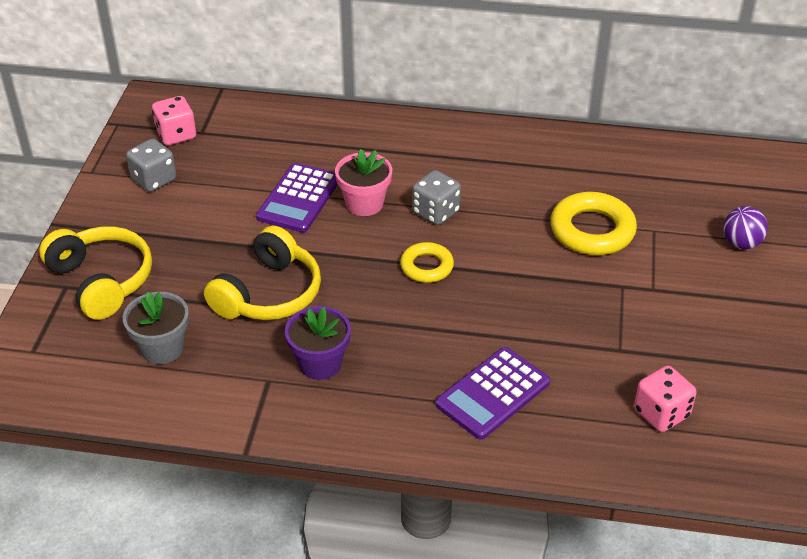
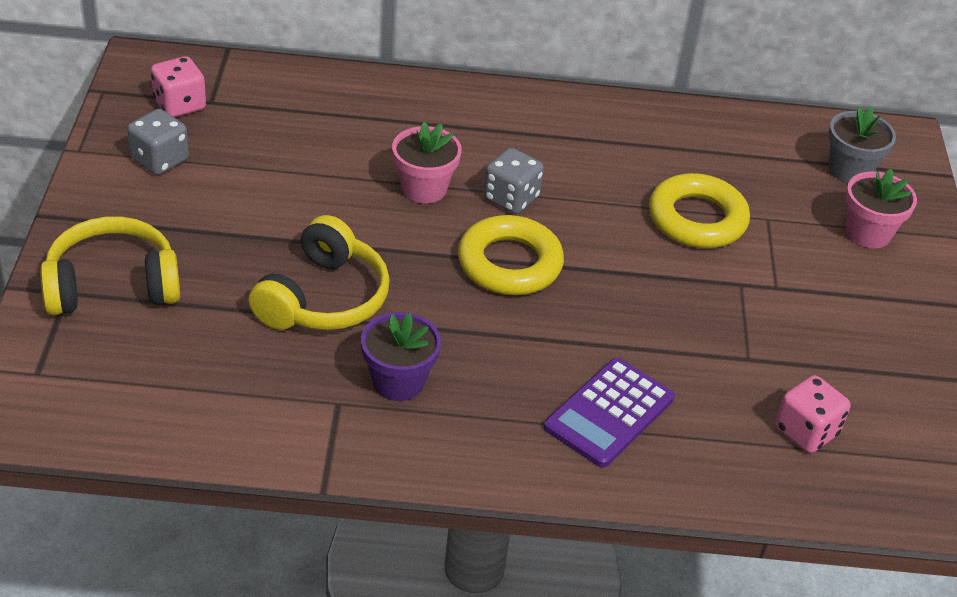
camera: 10 degrees left, 0 degrees up
yellow headphones [39,226,152,320] -> yellow headphones turned 60 degrees counterclockwise [40,216,180,316]
grey flower pot [123,292,189,364] -> grey flower pot moved to [828,107,896,183]
purple calculator [256,163,338,233] -> none
yellow ring [400,242,454,283] -> yellow ring [458,215,564,295], size x1.65
purple ball [723,206,768,249] -> pink flower pot [846,169,917,249]

